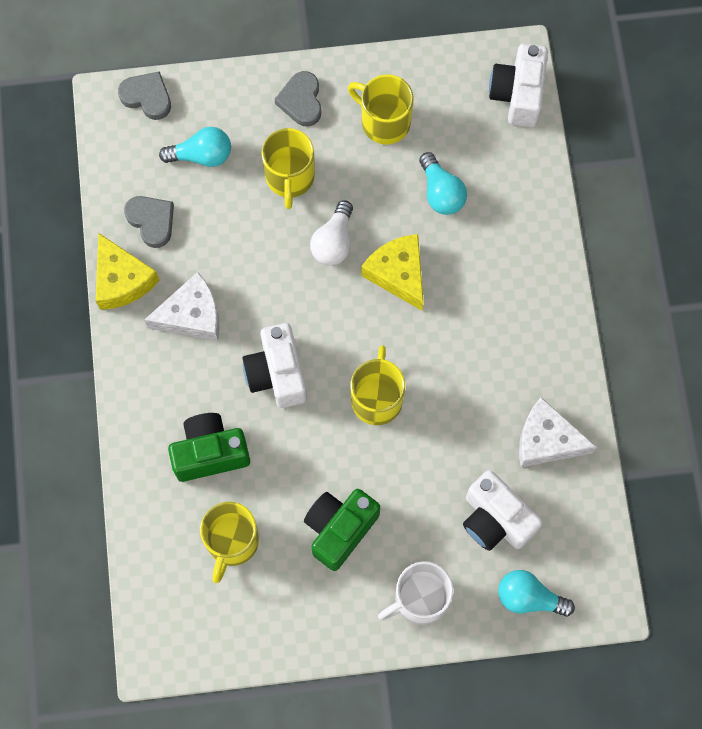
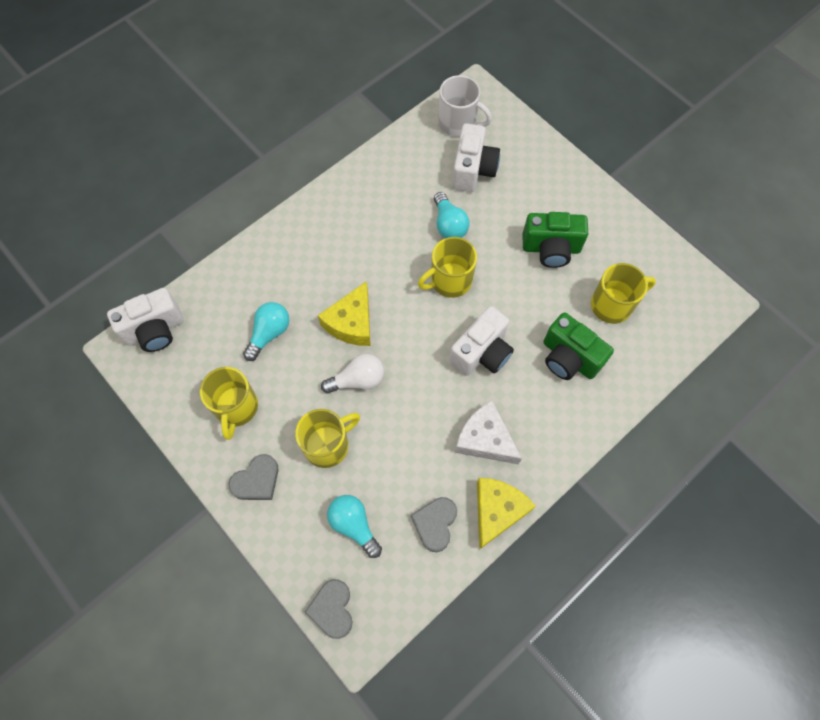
camera: 125 degrees left, 5 degrees down
white mug [378,561,453,625] -> white mug moved to [438,75,492,136]
turquoise light bulb [498,570,575,617] -> turquoise light bulb moved to [434,192,470,238]
white cheese [519,397,596,467] -> none

